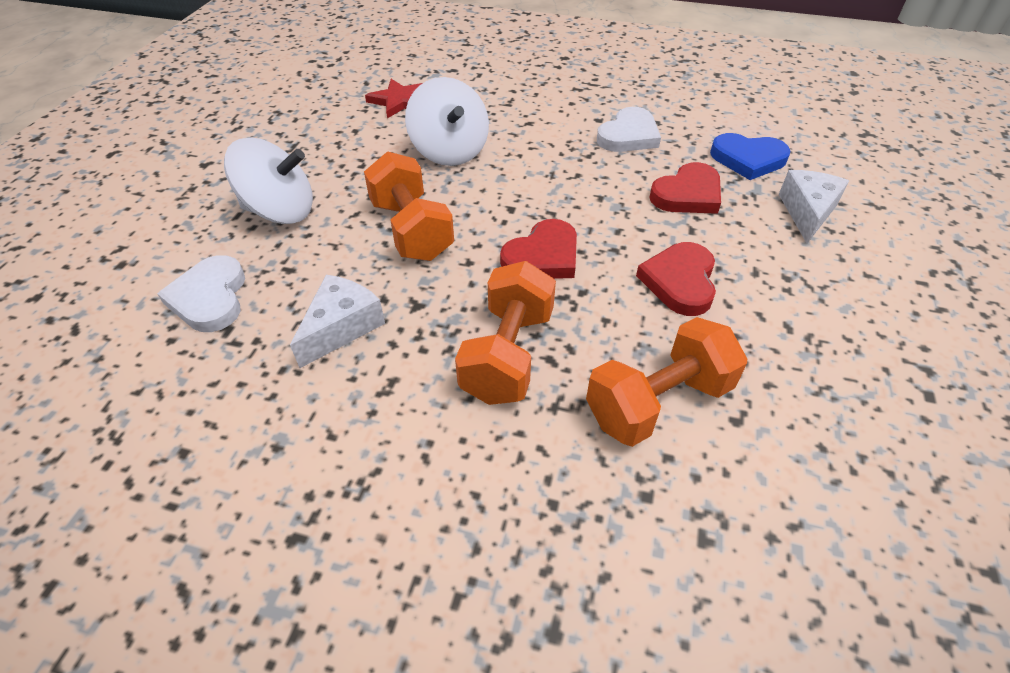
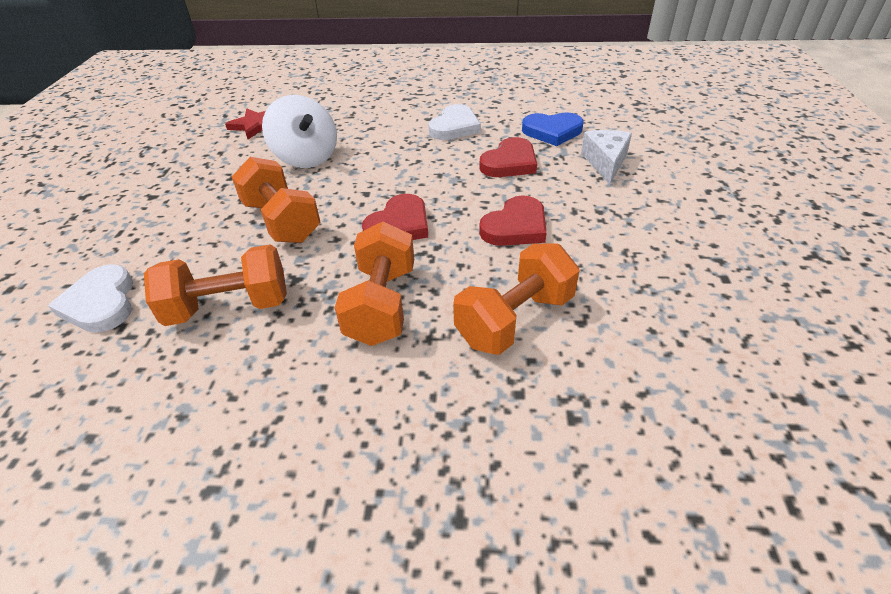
camera: 10 degrees left, 5 degrees down
white spinning top [224,138,313,224] -> none
white cheese [290,275,385,368] -> orange dumbbell [144,245,287,326]
red heart [636,242,716,316] -> red heart turned 135 degrees counterclockwise [479,195,547,246]

